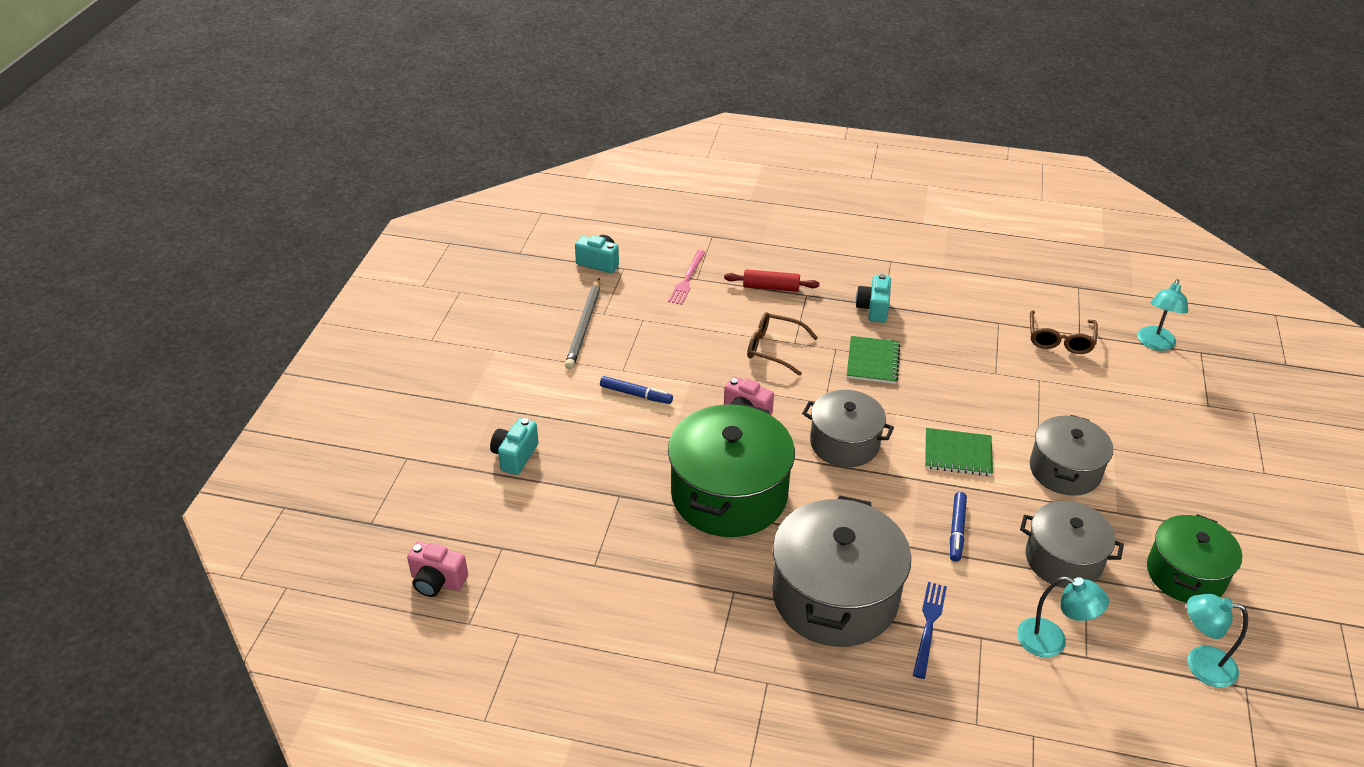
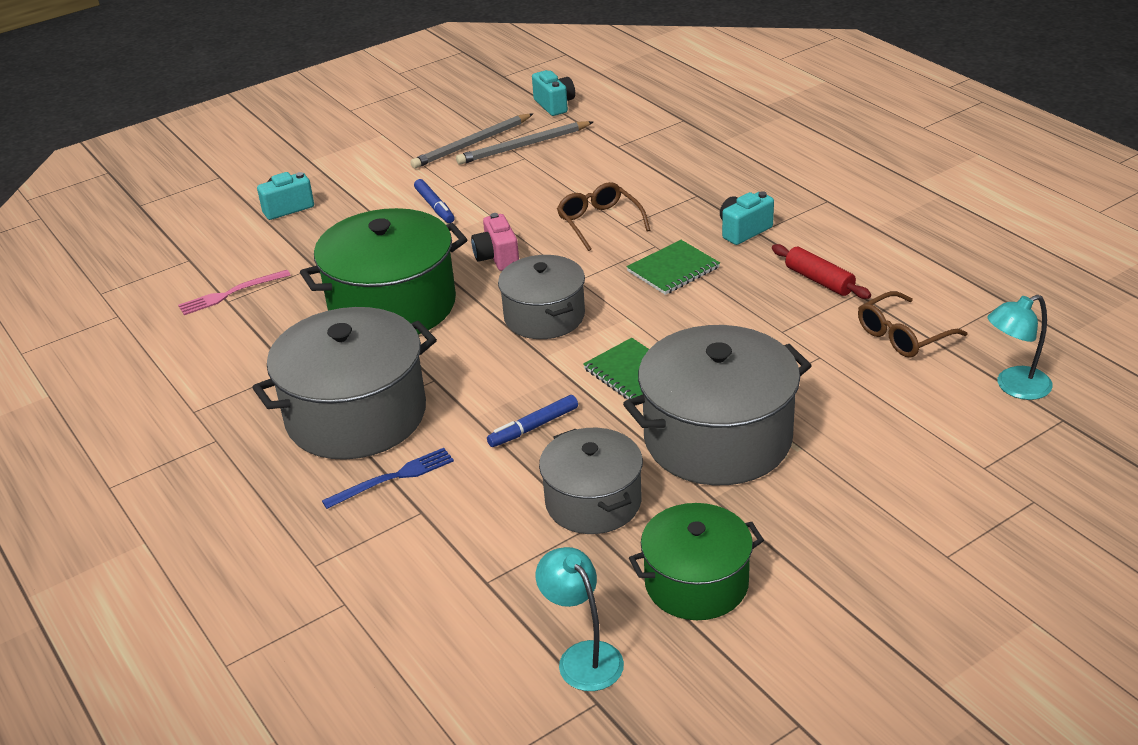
camera: 45 degrees right, 5 degrees down
pink camera [407,542,468,597] -> none
pink fork [668,250,706,305] -> pink fork moved to [178,270,291,315]
red rolling pin [724,269,820,292] -> red rolling pin moved to [772,244,871,299]
turquoise lamp [1017,577,1109,658] -> none
grey pot [1030,415,1113,496] -> grey pot [623,325,812,485], size x1.60
none -> grey pencil [456,121,593,165]

